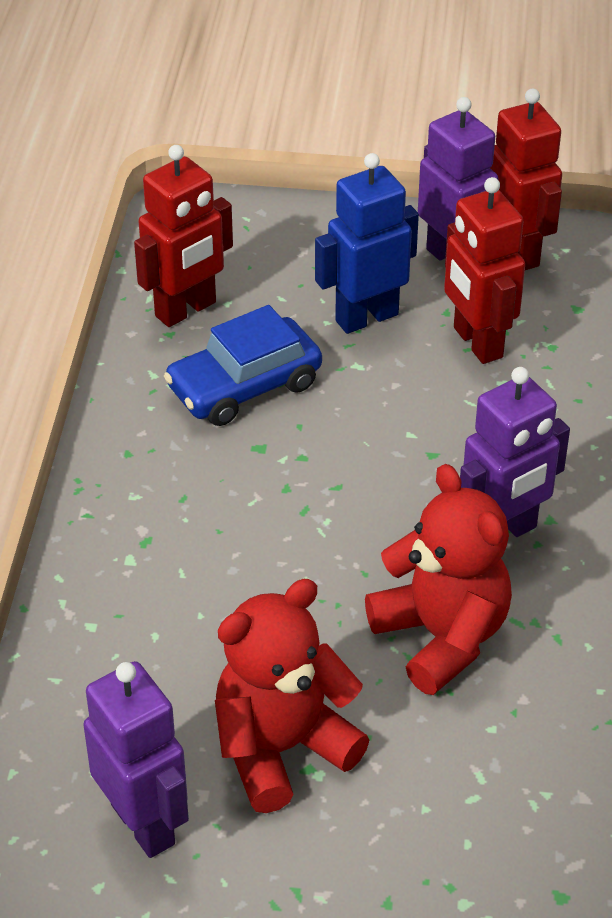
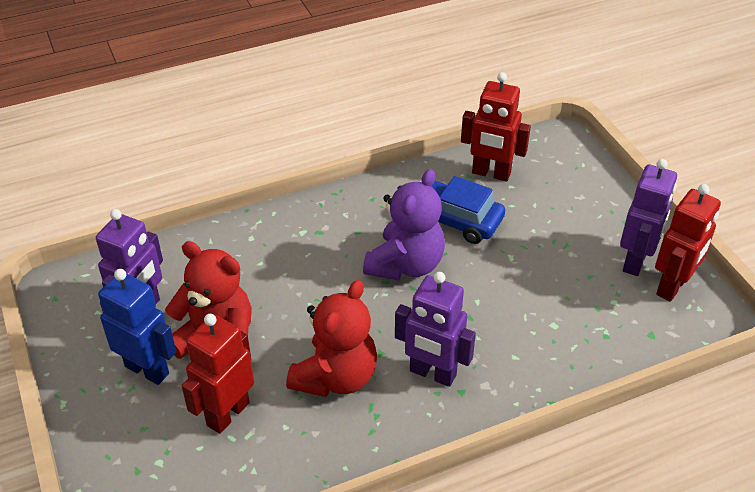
camera: 60 degrees right, 0 degrees up
blue robot [315,153,419,334] -> blue robot moved to [98,269,176,385]
red robot [444,177,525,364] -> red robot moved to [182,314,254,434]
none -> purple teddy bear [363,169,445,281]

